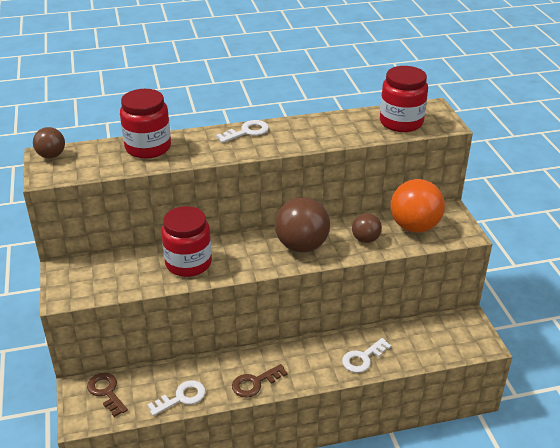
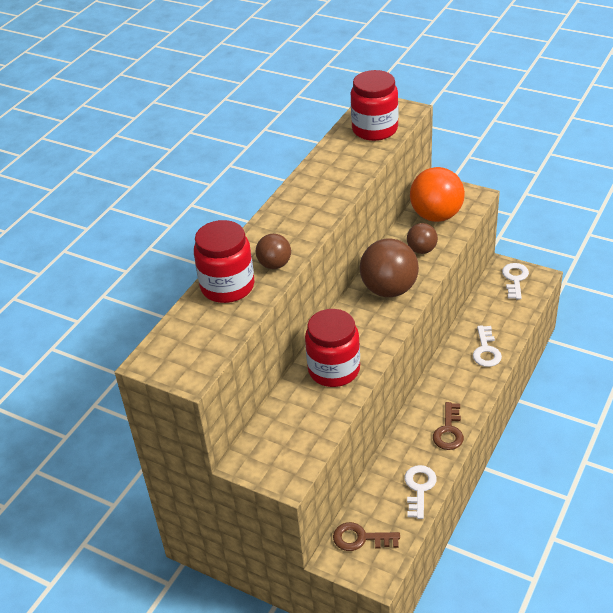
camera: 45 degrees left, 5 degrees up
brown ball [33,127,65,158] -> brown ball moved to [256,234,291,269]
white key [216,120,269,143] -> white key moved to [502,263,529,299]

